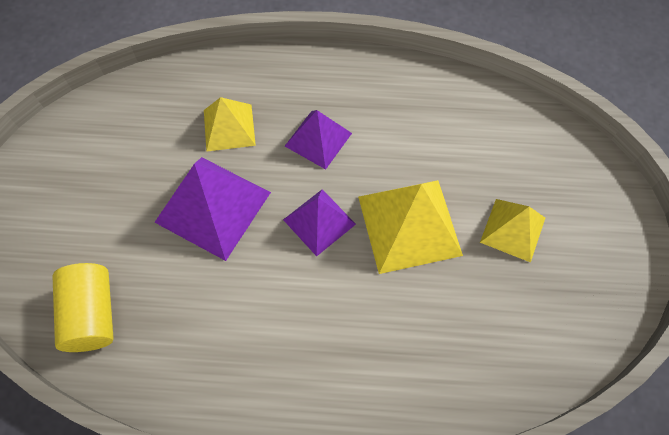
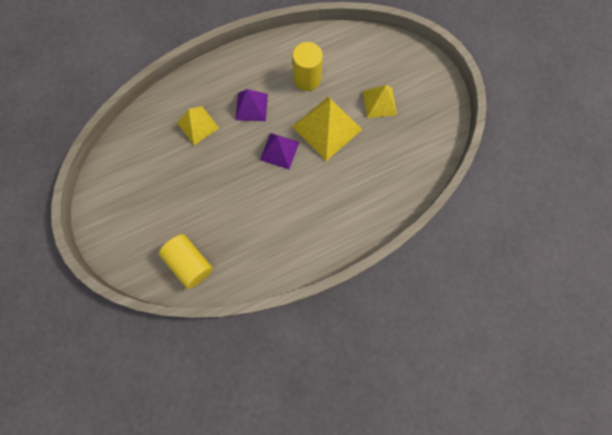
camera: 30 degrees left, 10 degrees up
purple pyramid [154,157,271,261] -> none
none -> yellow cylinder [293,42,323,91]

